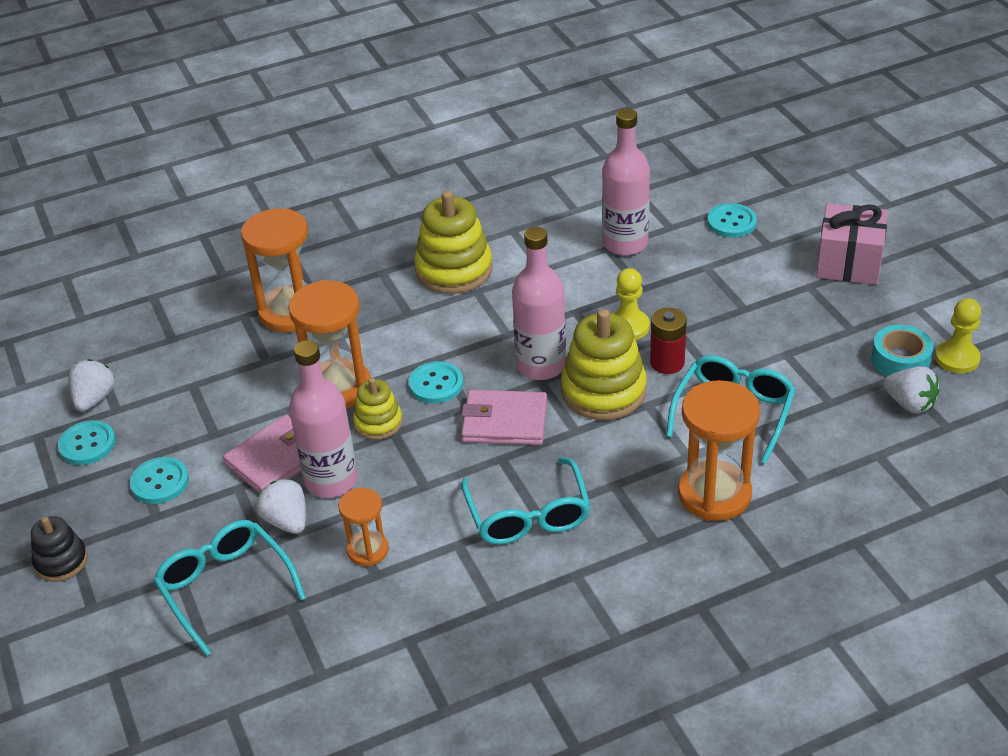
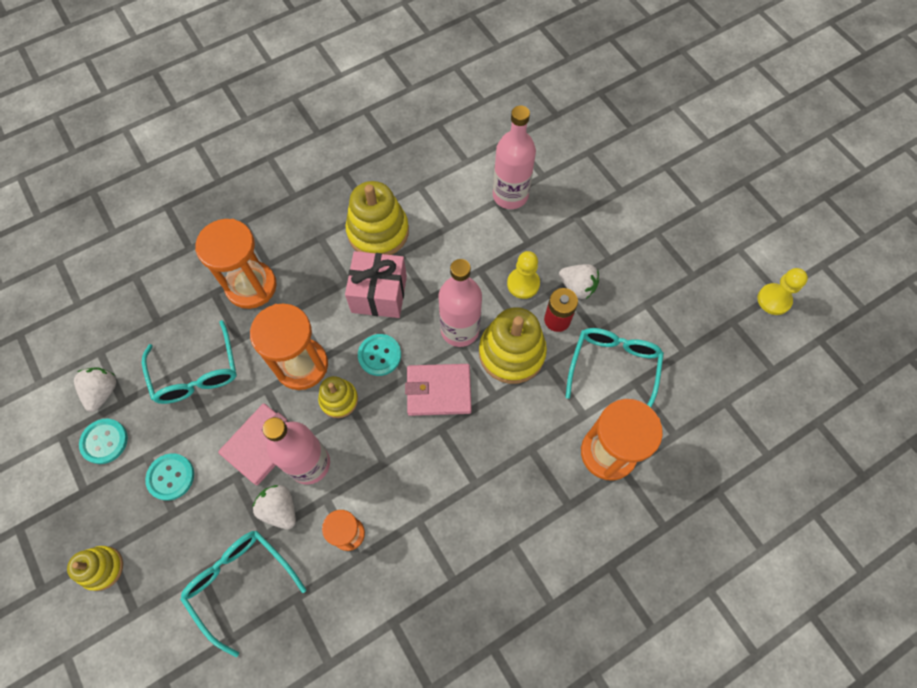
camera: 10 degrees left, 25 degrees up
black stacking toy [31,516,88,582] -> yellow stacking toy [67,546,123,591]
turquoise glasses [461,457,591,545] -> turquoise glasses moved to [142,320,237,404]
turquoise button [707,203,757,238] -> none
pink gift [816,203,888,285] -> pink gift moved to [345,251,407,318]
turquoise tape [871,325,933,376] -> none
white strawberry [883,366,939,414] -> white strawberry moved to [559,264,599,299]

